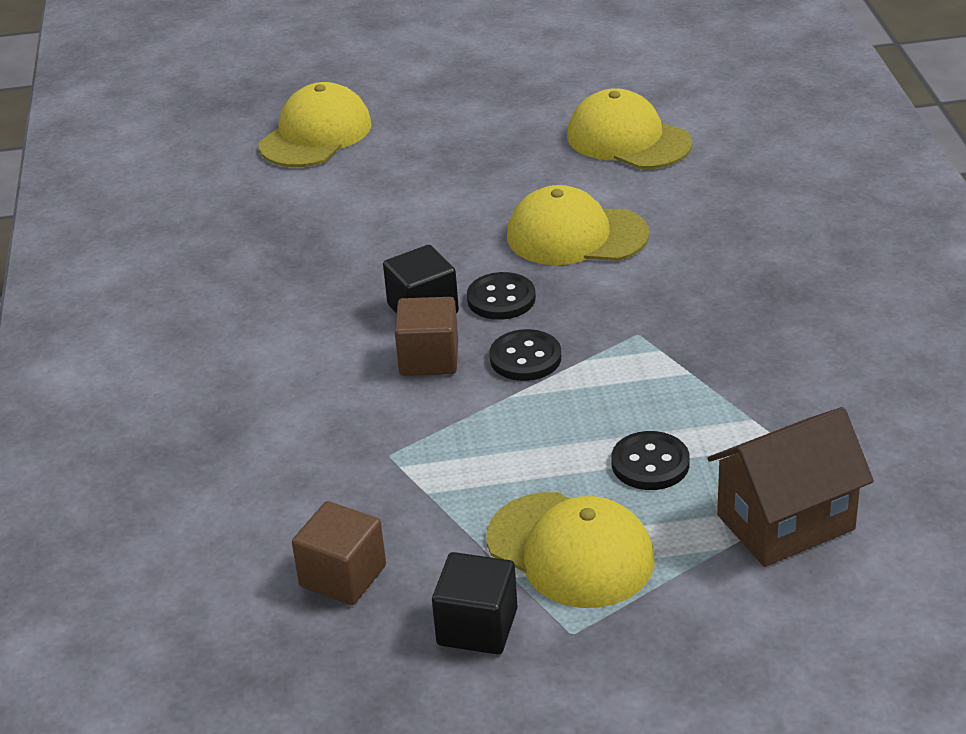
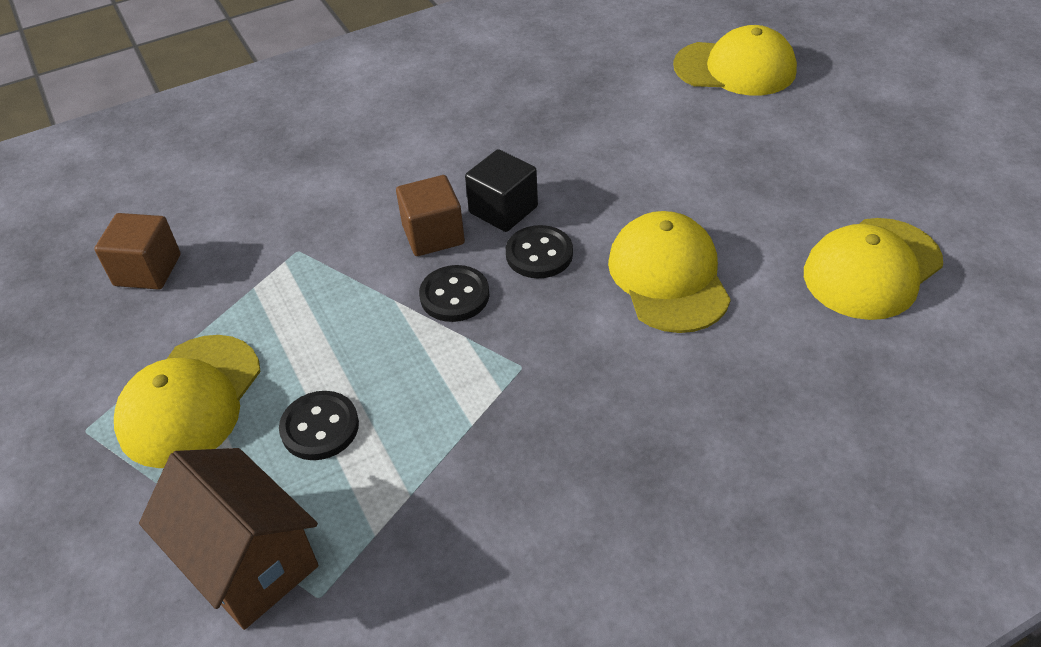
camera: 70 degrees right, 10 degrees up
black cube [432,552,518,655] -> none
yellow cap [567,88,692,169] -> yellow cap turned 150 degrees counterclockwise [804,218,943,320]

